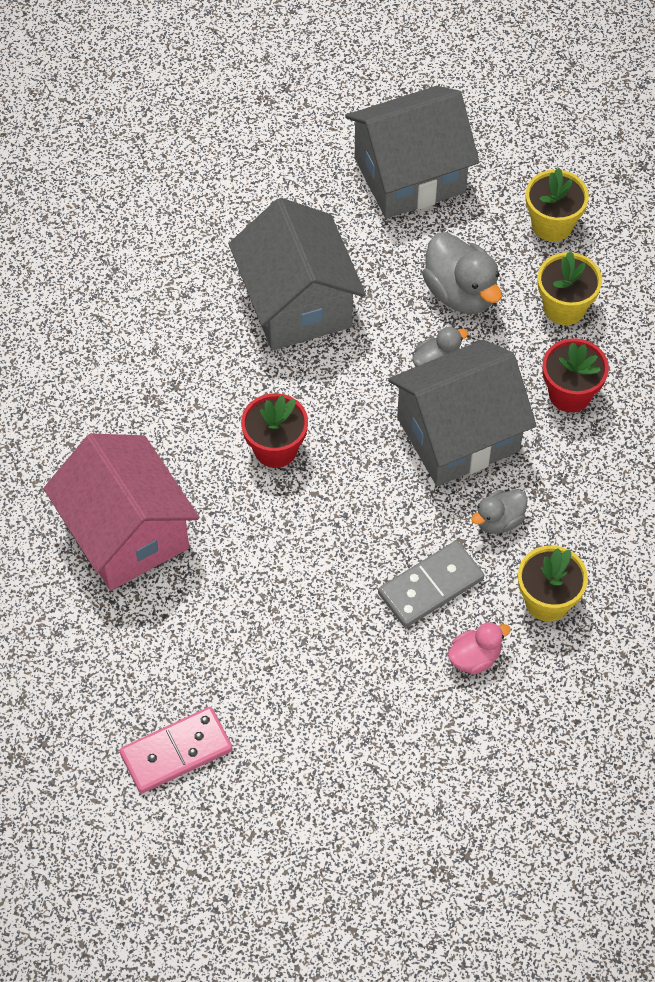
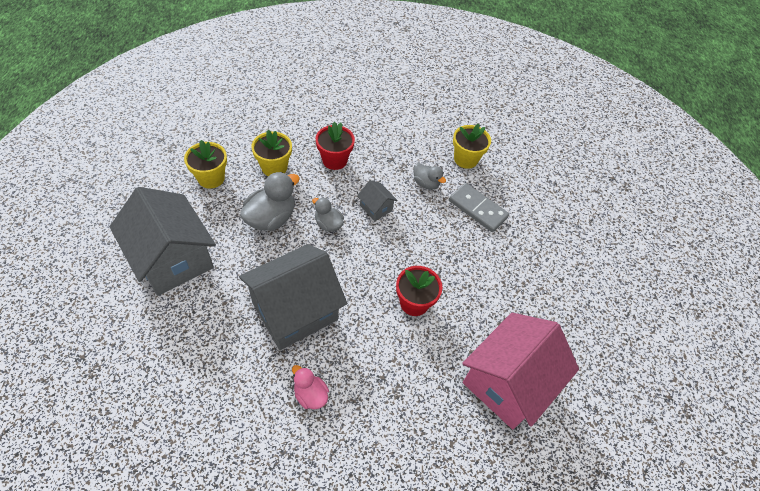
camera: 110 degrees left, 5 degrees down
pink domino [120,707,232,794] -> none
grey house [388,340,537,486] -> grey house [357,180,398,221], size x0.43
pink duck [448,622,511,675] -> pink duck moved to [292,365,329,409]

